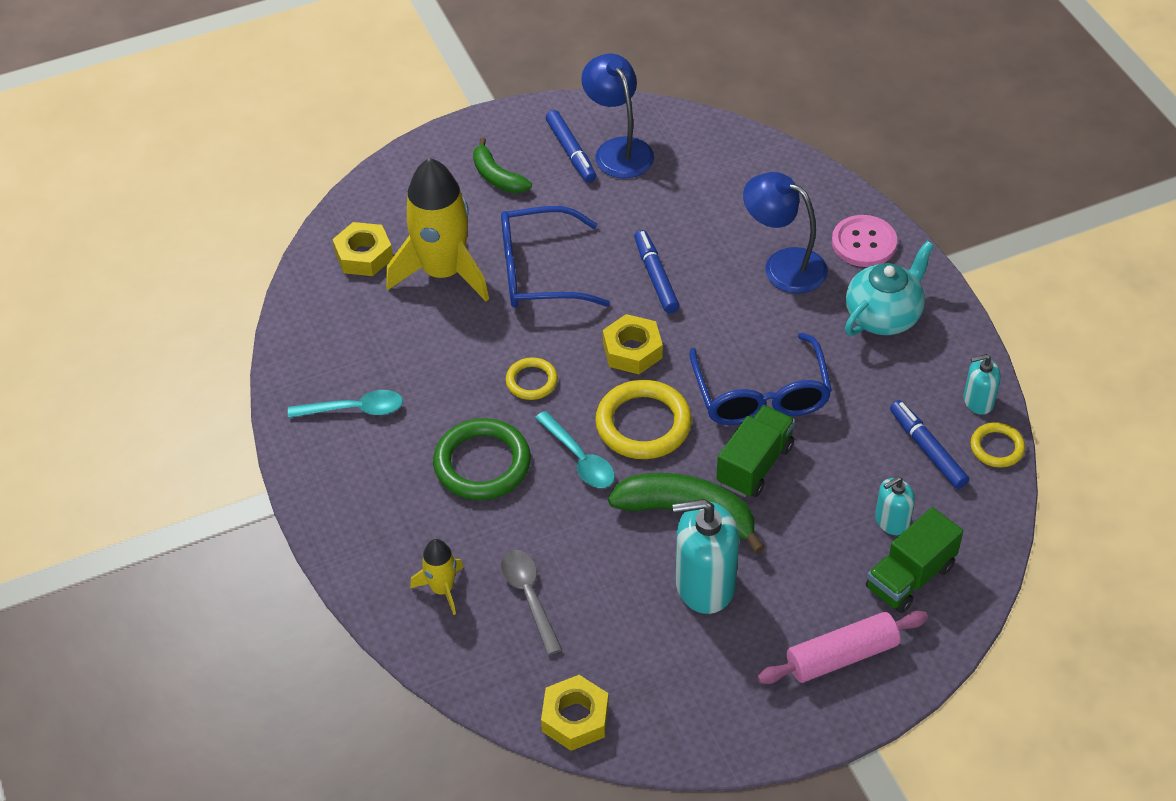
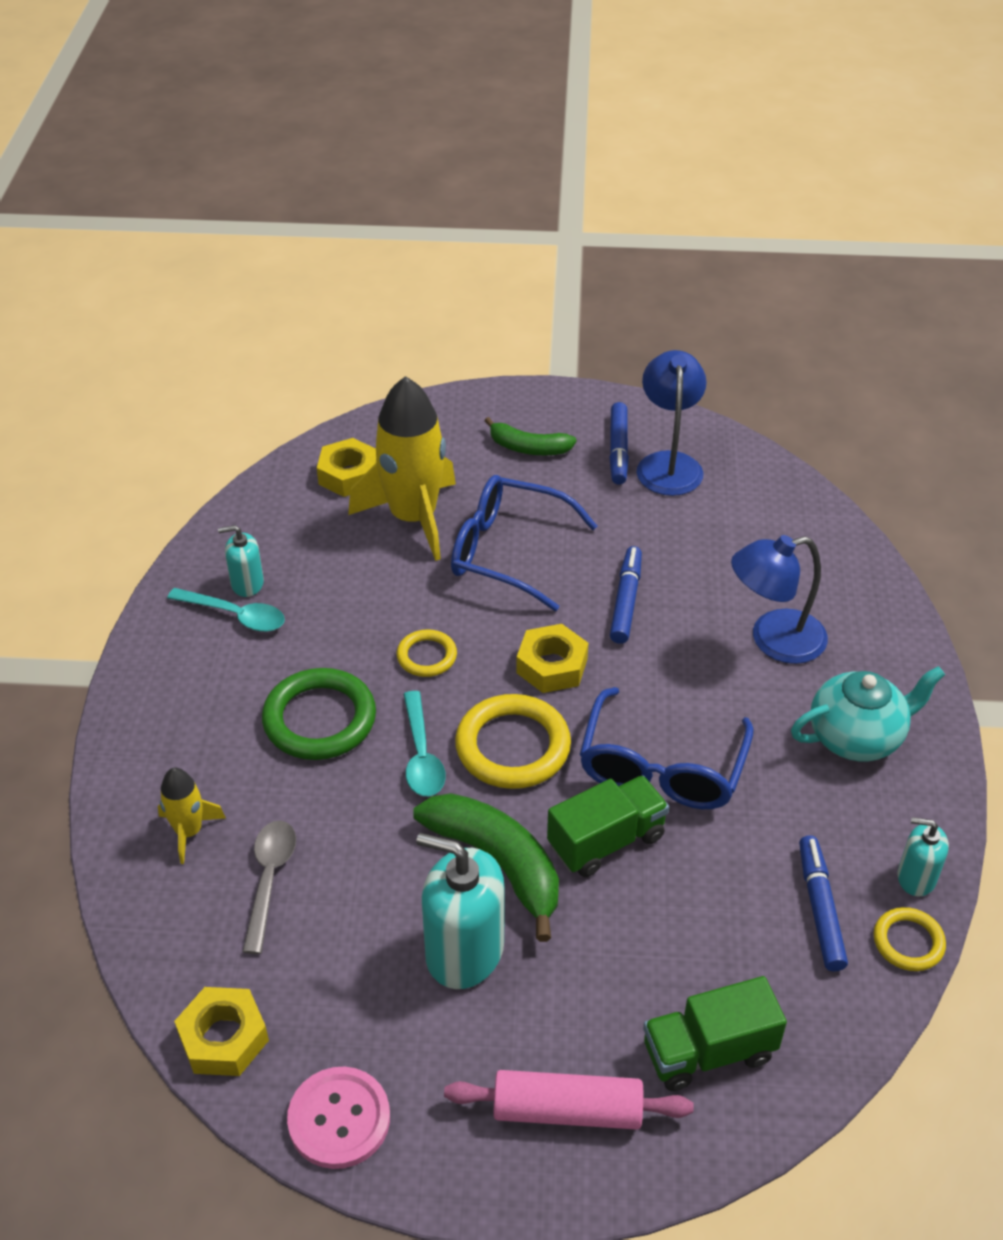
camera: 25 degrees right, 5 degrees down
green banana [473,137,532,193] -> green banana turned 60 degrees counterclockwise [485,417,576,455]
blue lamp [743,172,828,294] -> blue lamp turned 75 degrees counterclockwise [731,535,828,664]
pink button [832,215,897,267] -> pink button moved to [287,1067,390,1169]
turquoise soap dispenser [875,477,915,535] -> turquoise soap dispenser moved to [218,525,264,597]

